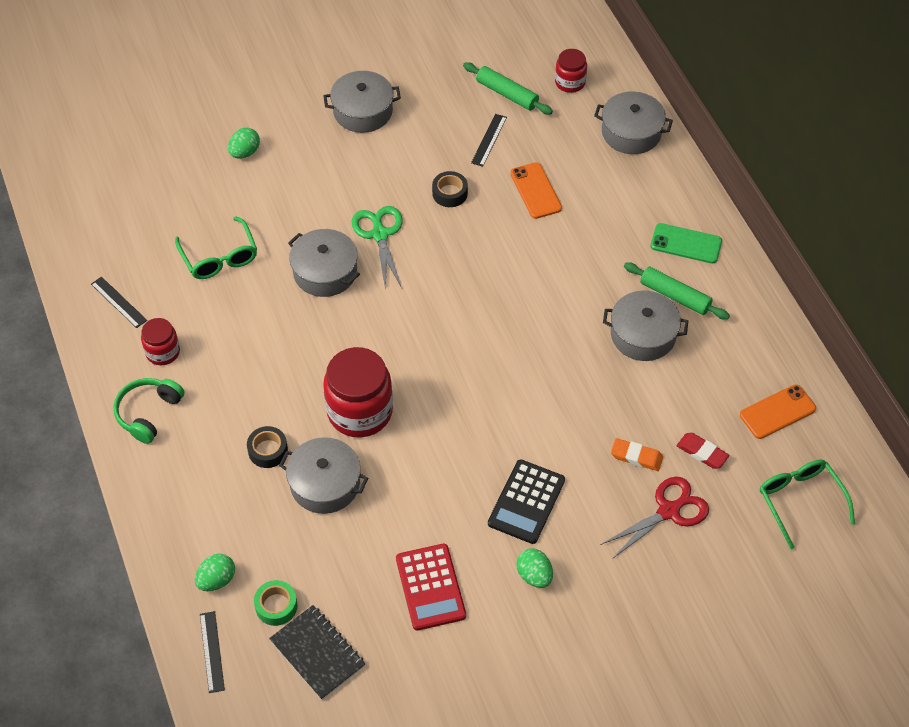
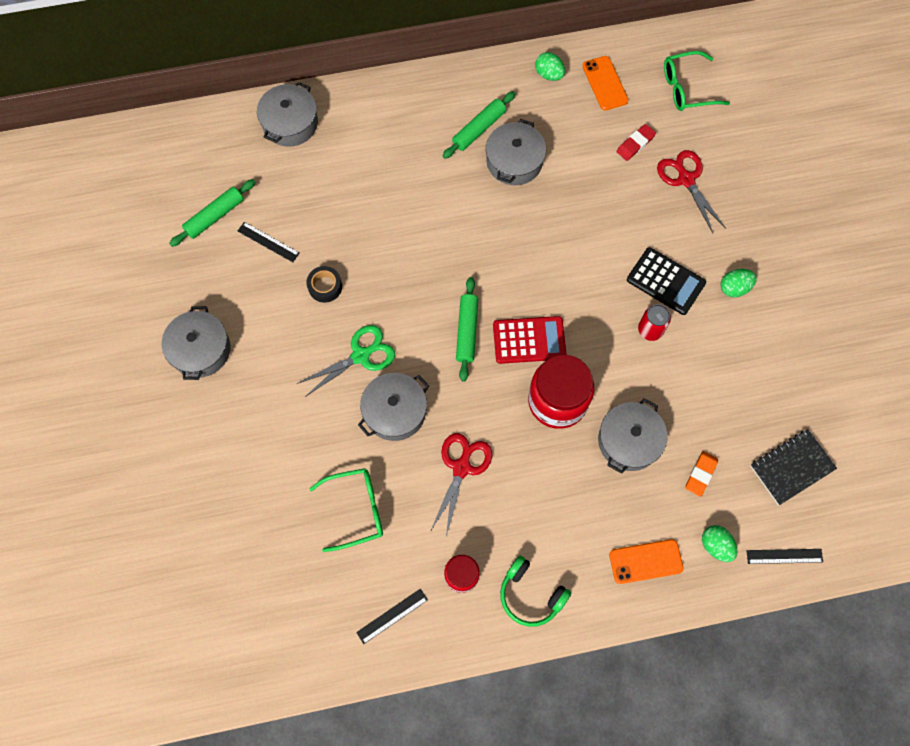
camera: 80 degrees left, 15 degrees up
green egg [228,128,260,159] -> green egg moved to [535,52,565,81]
black tape [247,426,288,468] -> none
green tape [254,580,297,626] -> none
green scissors [351,206,403,291] -> green scissors turned 150 degrees clockwise [297,325,395,397]
red calculator [396,544,466,631] -> red calculator moved to [493,316,567,364]
orange phone [510,162,562,219] -> orange phone moved to [609,539,684,584]
red jar [555,49,587,93] -> none
orange eraser [611,438,663,471] -> orange eraser moved to [685,451,718,497]
green phone [651,223,722,264] -> none
none -> red scissors [430,433,492,536]
none -> green rolling pin [456,277,478,382]
none -> red can [638,304,671,341]

